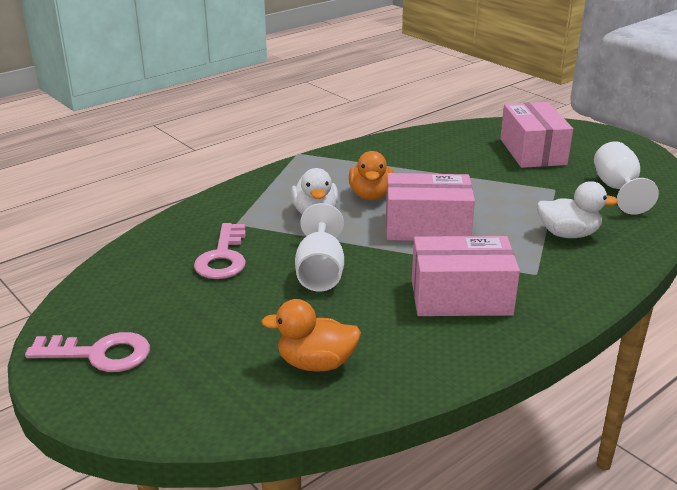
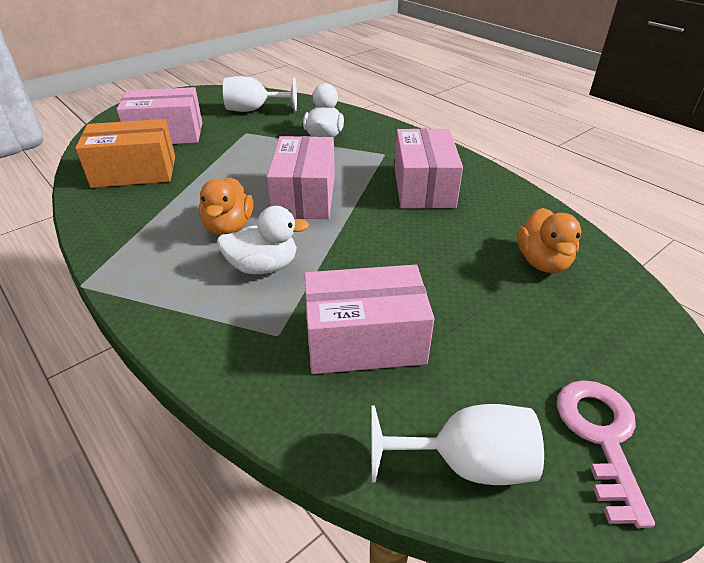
camera: 90 degrees left, 10 degrees up
pink key [194,223,246,279] -> pink box [304,265,434,374]
white goblet [295,203,344,292] -> white goblet moved to [371,404,544,485]
orange duck [349,151,393,200] -> orange duck turned 90 degrees clockwise [199,177,253,235]
none -> orange box [75,119,175,188]

